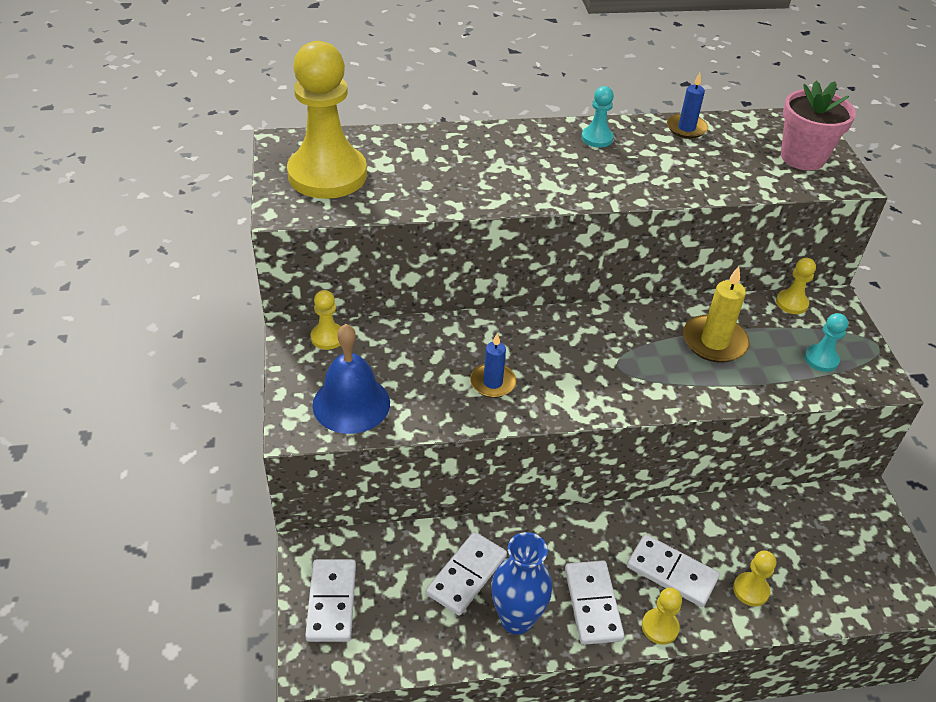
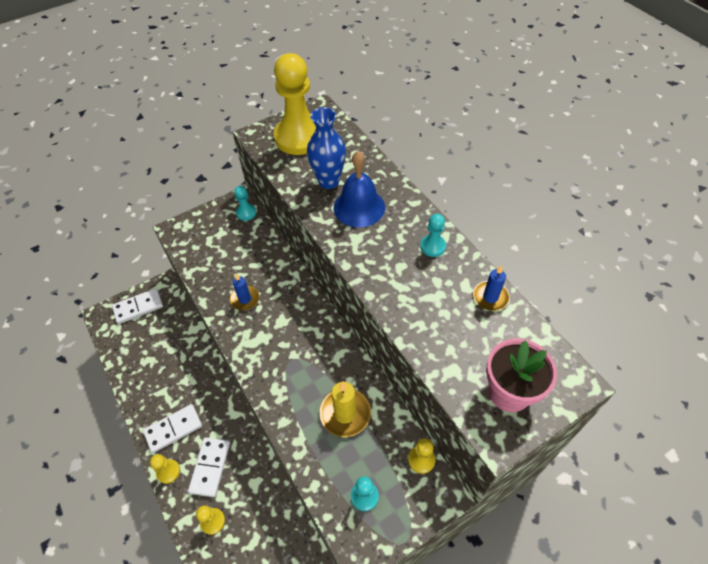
camera: 70 degrees right, 10 degrees up
yellow pawn [311,290,341,350] -> turquoise pawn [234,186,256,221]
blue bell [312,324,390,434] -> blue bell moved to [334,151,385,227]
white domino [426,532,507,616] -> none
blue vase [491,532,552,635] -> blue vase moved to [307,107,346,189]

